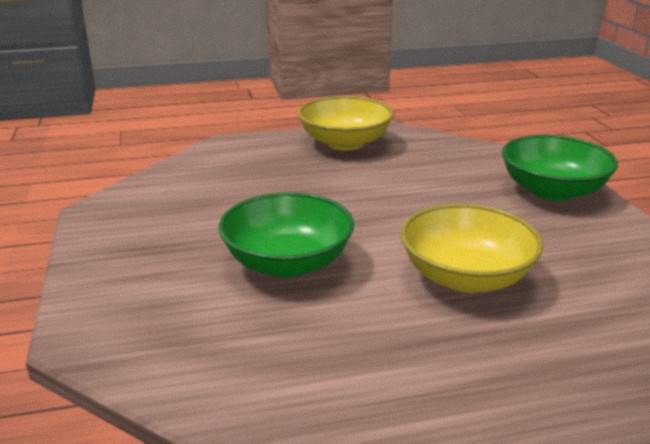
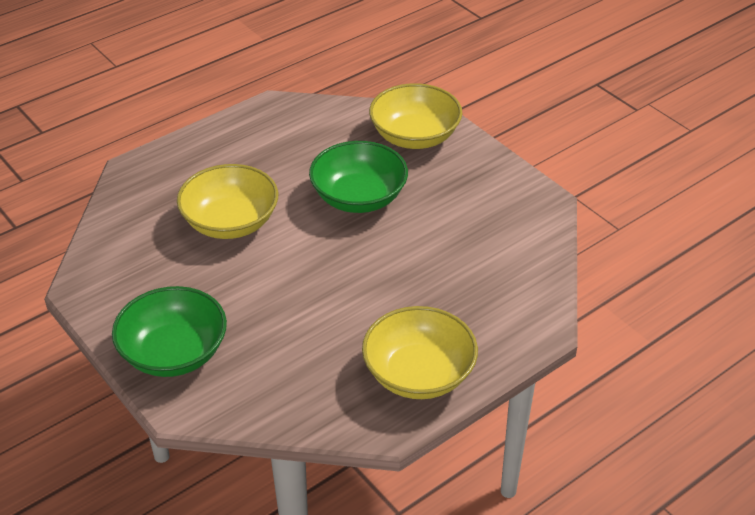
camera: 155 degrees right, 15 degrees up
none -> yellow bowl [369,83,462,149]

